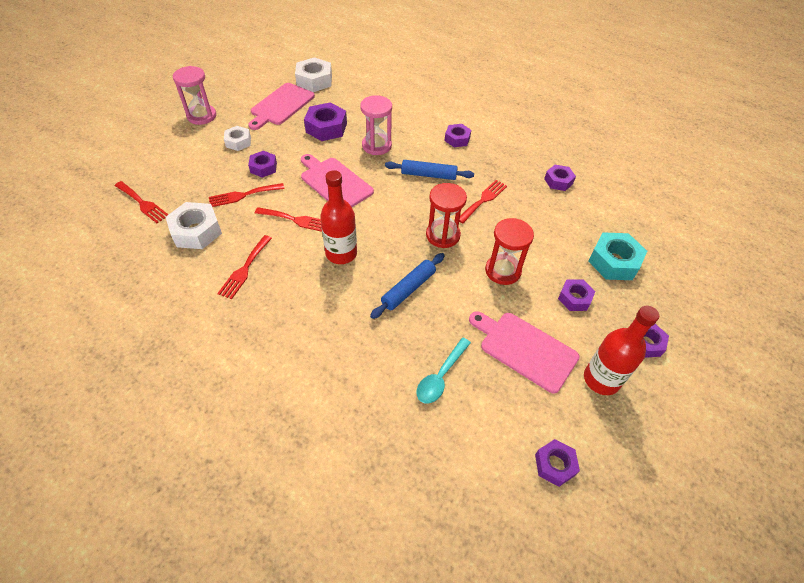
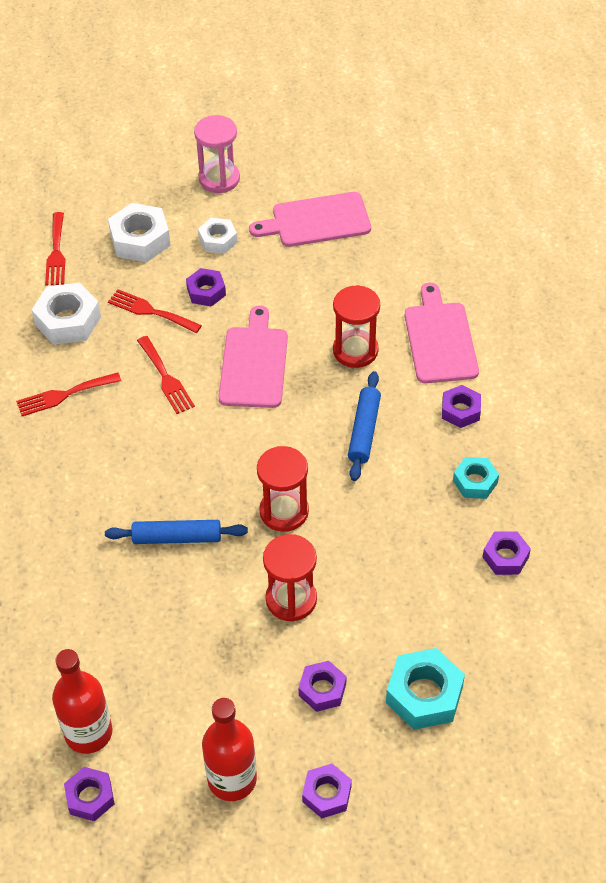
camera: 50 degrees right, 0 degrees up
white nut [295,57,332,92] -> white nut moved to [108,203,171,262]
purple nut [304,102,347,141] -> none
red bottle [320,170,357,264] -> red bottle moved to [52,649,112,754]
pink hourglass [360,95,392,155] -> red hourglass [333,285,380,368]
blue rolling pin [385,160,474,180] -> blue rolling pin turned 45 degrees clockwise [348,371,381,481]
turquoise spoon [416,338,471,403] -> none
red fork [459,180,507,223] -> none
pink cutting board [469,311,580,394] -> pink cutting board moved to [405,283,479,383]
none -> turquoise nut [453,457,499,499]

